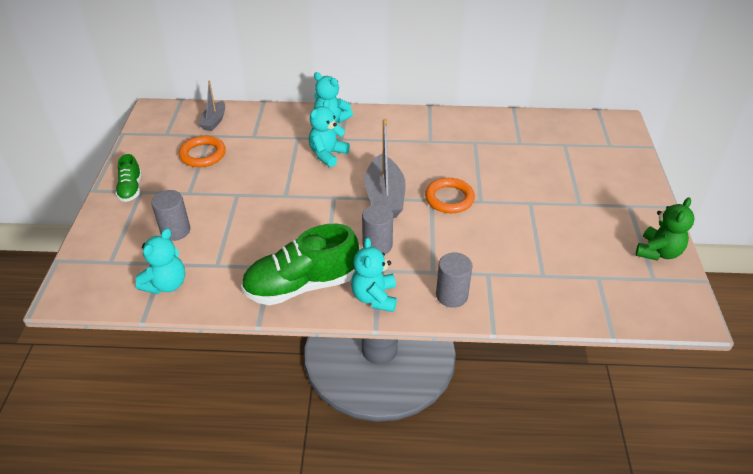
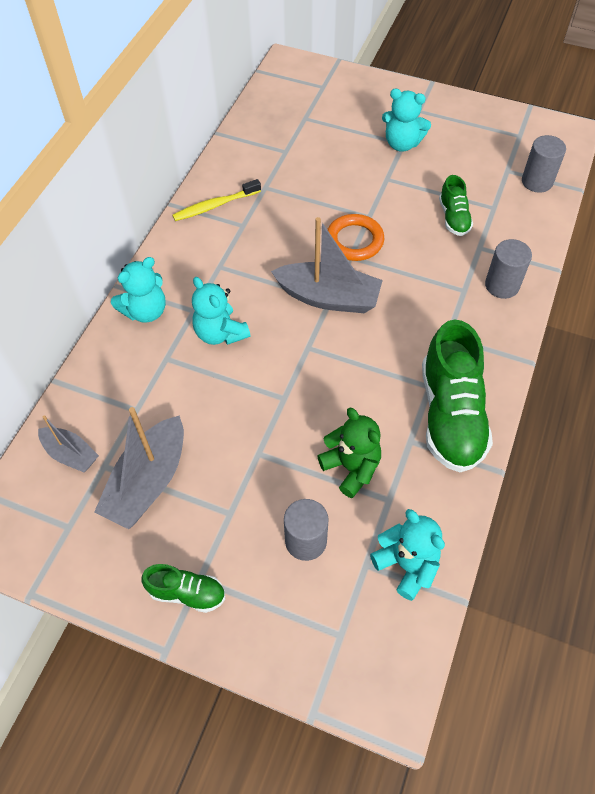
camera: 70 degrees left, 15 degrees up
orange ring [179,136,226,167] -> grey boat [94,407,184,529]
turquoise teddy bear [351,237,397,312] -> turquoise teddy bear moved to [382,89,431,152]
grey cylinder [362,204,393,254] -> grey cylinder moved to [522,135,566,193]
green teddy bear [636,197,695,261] -> green teddy bear moved to [317,408,381,498]
none -> yellow toothbrush [172,179,261,221]
none -> green shoe [439,175,473,236]

